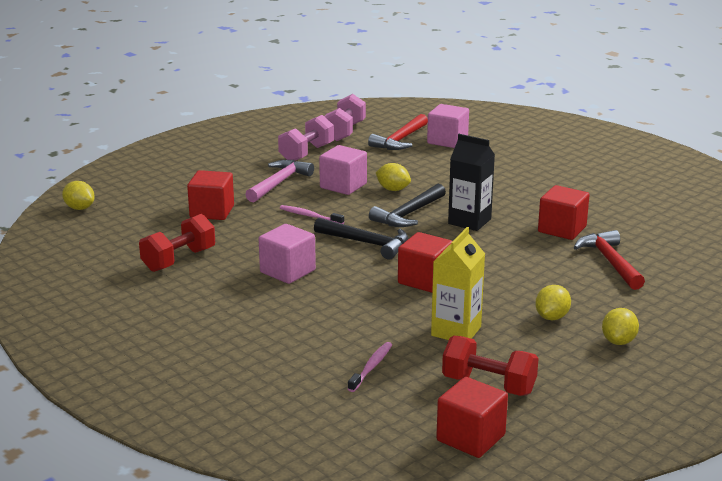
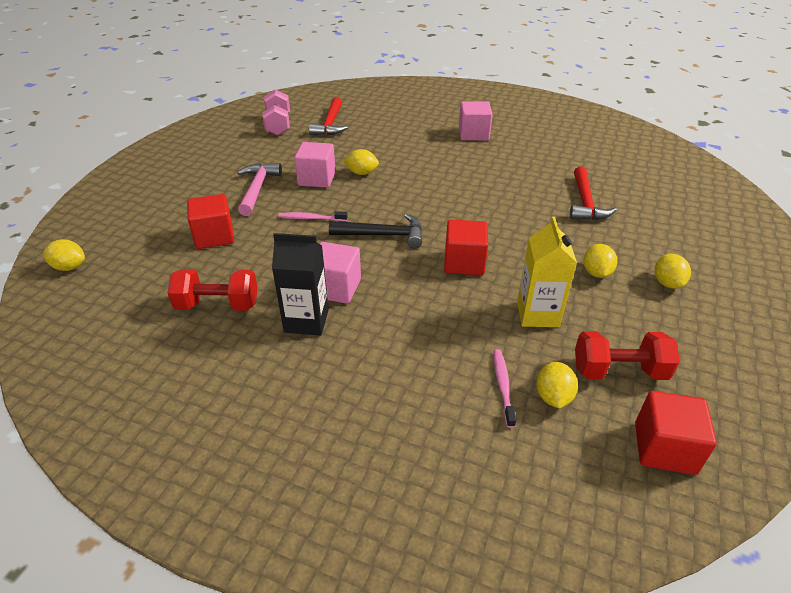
camera: 25 degrees left, 15 degrees up
red dumbbell [139,214,215,272] -> red dumbbell turned 75 degrees clockwise [167,269,258,311]
pink dumbbell [278,115,334,161] -> none
black hammer [369,184,446,227] -> none
pink cube [427,104,469,148] -> pink cube moved to [459,101,493,140]
black carton [448,134,495,231] -> black carton moved to [272,233,329,335]
red cube [538,185,589,240] -> none
red hammer [573,230,645,290] -> red hammer turned 135 degrees counterclockwise [570,166,617,220]
none -> yellow lemon [536,362,578,408]

